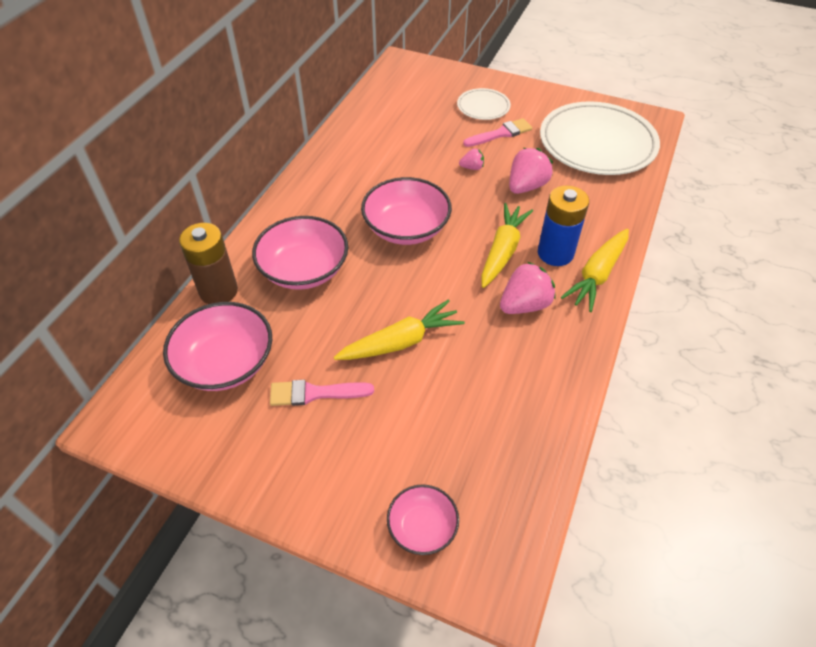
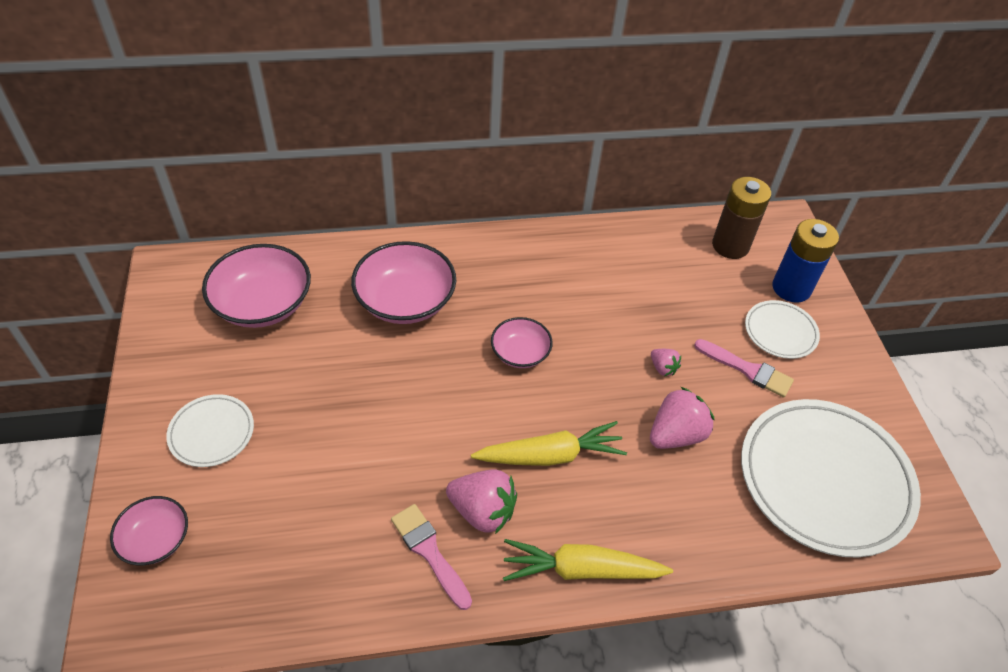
camera: 55 degrees right, 0 degrees up
brown battery [179,223,238,304] -> brown battery moved to [712,177,771,259]
pink brush [270,380,374,406] -> pink brush moved to [391,504,472,610]
yellow carrot [334,300,465,360] -> none
pink bowl [361,177,452,245] -> pink bowl [491,317,553,368], size x0.58
pink strawberry [509,148,553,194] -> pink strawberry turned 45 degrees counterclockwise [650,387,714,449]
blue battery [538,185,589,266] -> blue battery moved to [772,219,839,303]
none -> white plate [166,394,254,467]

